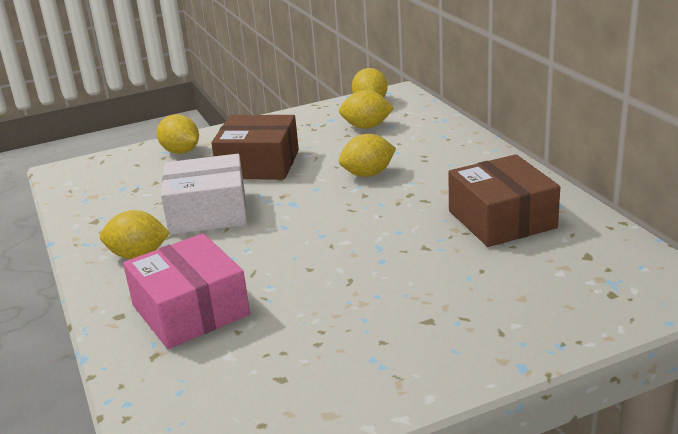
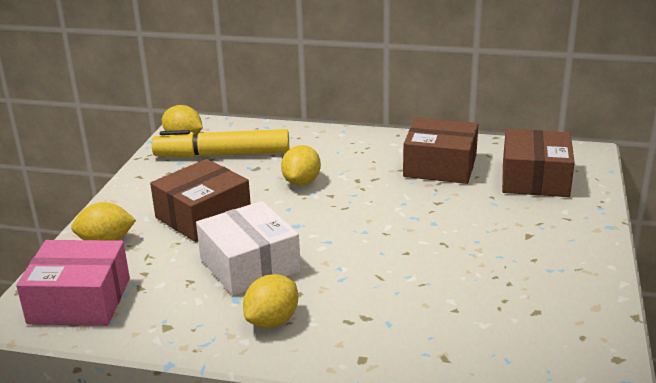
camera: 55 degrees left, 0 degrees up
pink box [123,233,250,349] -> pink box moved to [16,240,130,326]
white box [161,154,247,235] -> white box turned 60 degrees counterclockwise [196,201,301,296]
yellow lemon [339,90,394,129] -> yellow marker [152,129,289,158]
none -> brown box [502,129,575,197]

